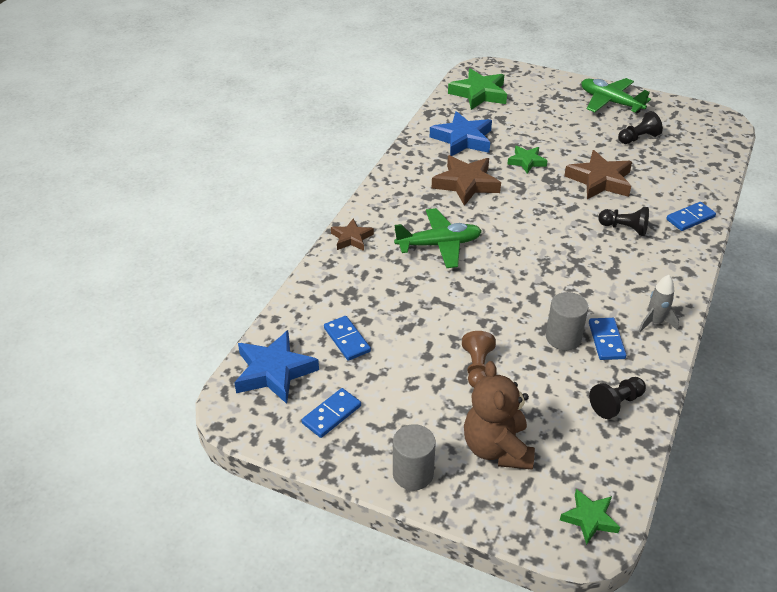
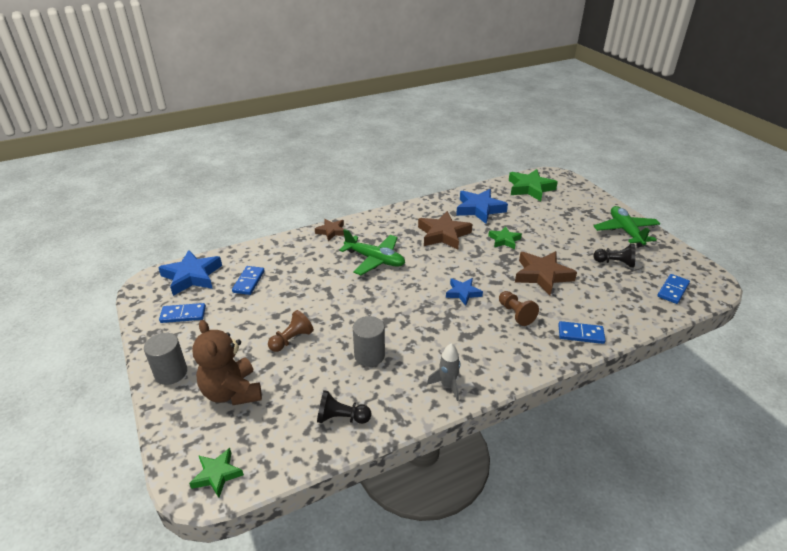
camera: 40 degrees right, 5 degrees down
brown teddy bear [464,361,535,470] -> brown teddy bear turned 60 degrees counterclockwise [192,320,262,405]
blue domino [589,318,626,360] -> blue domino moved to [658,274,690,304]
black pawn [598,207,649,236] -> brown pawn [499,291,539,326]
none -> blue star [446,278,483,306]

